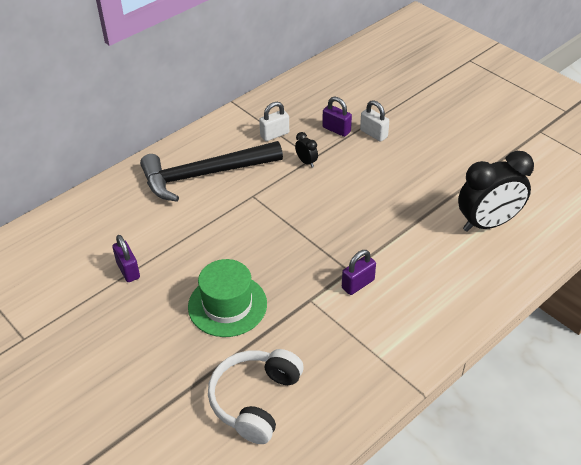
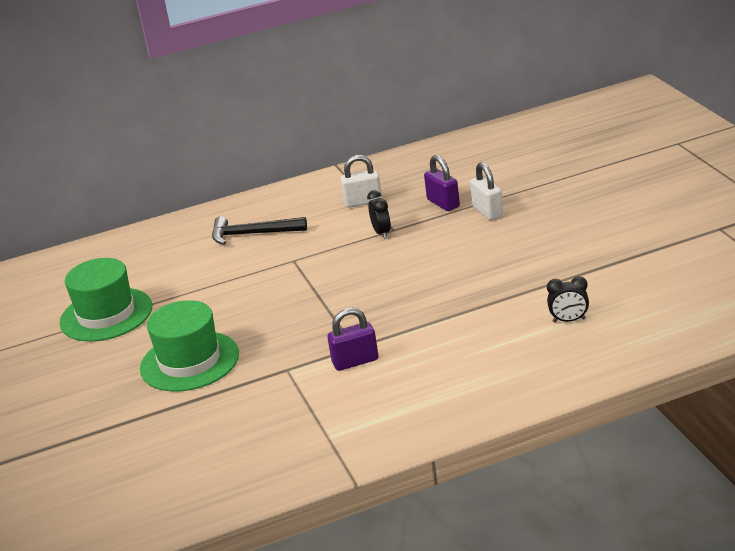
camera: 25 degrees right, 15 degrees down
purple padlock [112,235,140,282] -> green hat [59,258,152,341]
black hammer [140,141,283,202] -> black hammer [212,216,307,245], size x0.54
white headphones [208,349,304,444] -> none
black clock [458,151,534,232] -> black clock [547,276,589,323], size x0.42

